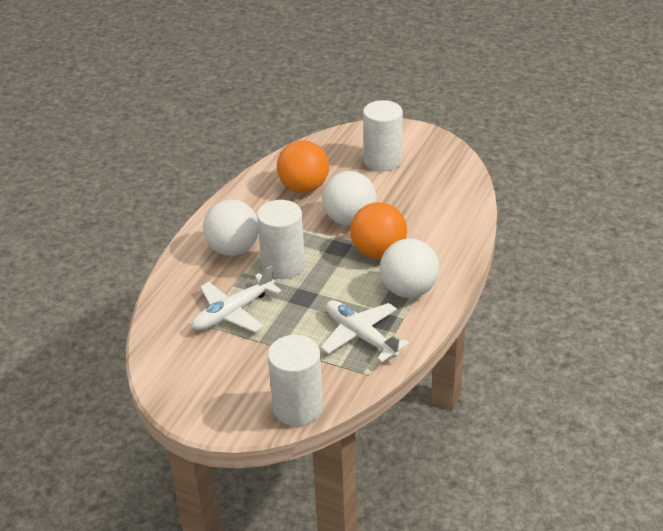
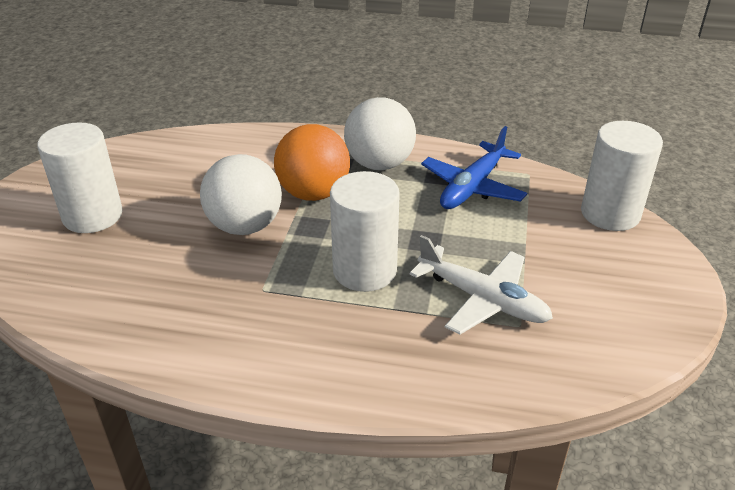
camera: 105 degrees left, 0 degrees up
white ball [203,199,259,256] -> none
orange ball [277,140,329,193] -> none
white plane [320,300,409,362] -> blue plane [421,126,527,209]

